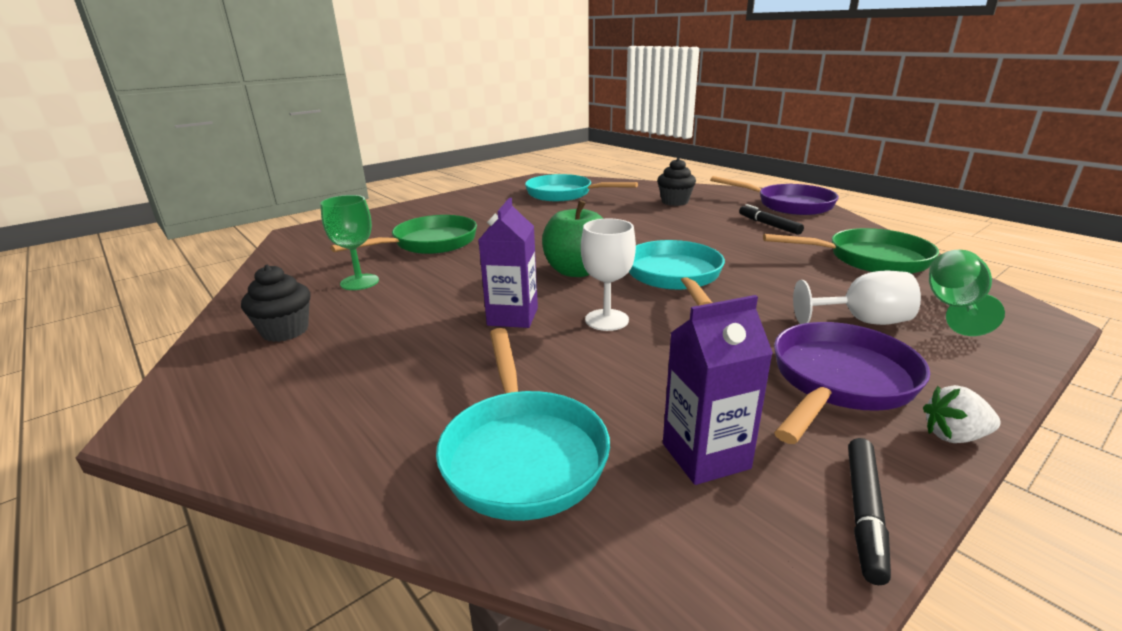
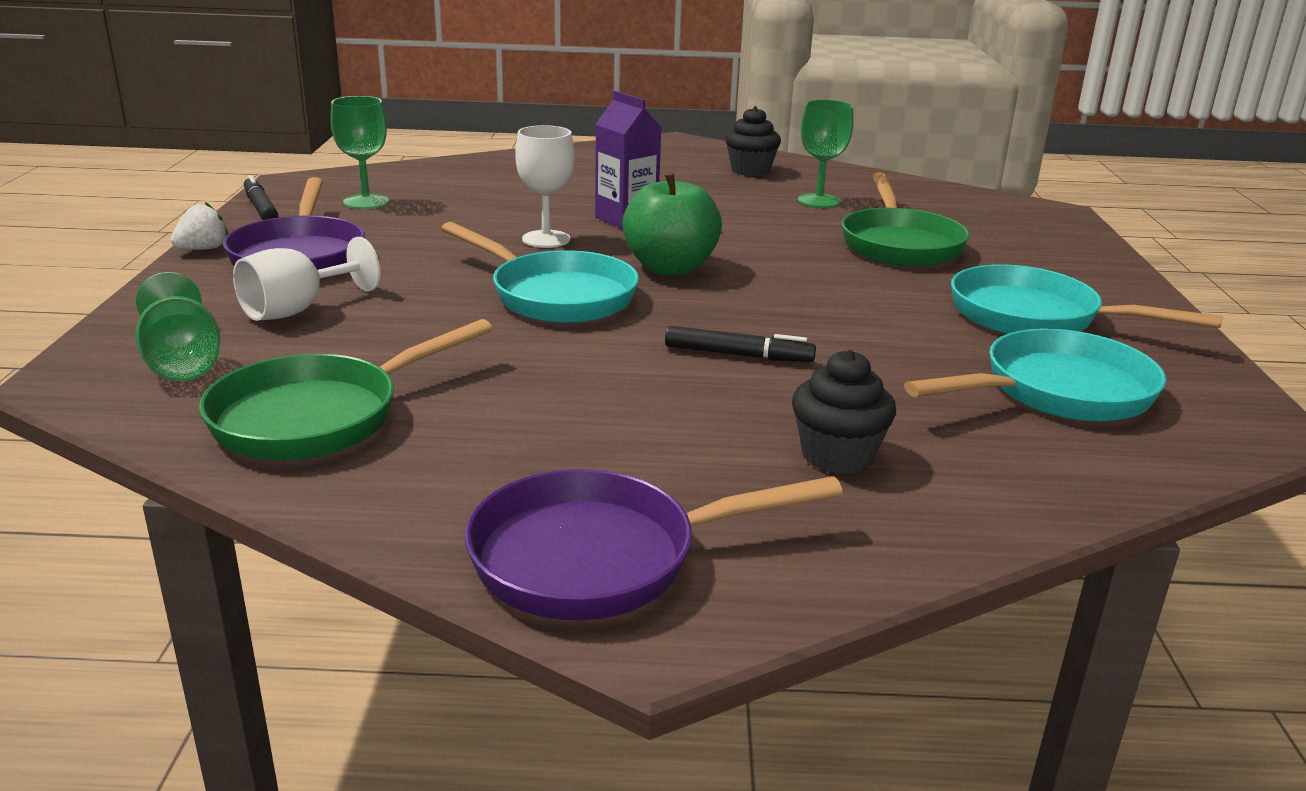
camera: 130 degrees right, 0 degrees up
turquoise pan [436,328,610,521] -> turquoise pan moved to [951,264,1223,334]
purple carton [663,295,773,485] -> green goblet [330,96,389,209]
black marker [739,204,804,235] -> black marker moved to [665,326,816,362]

